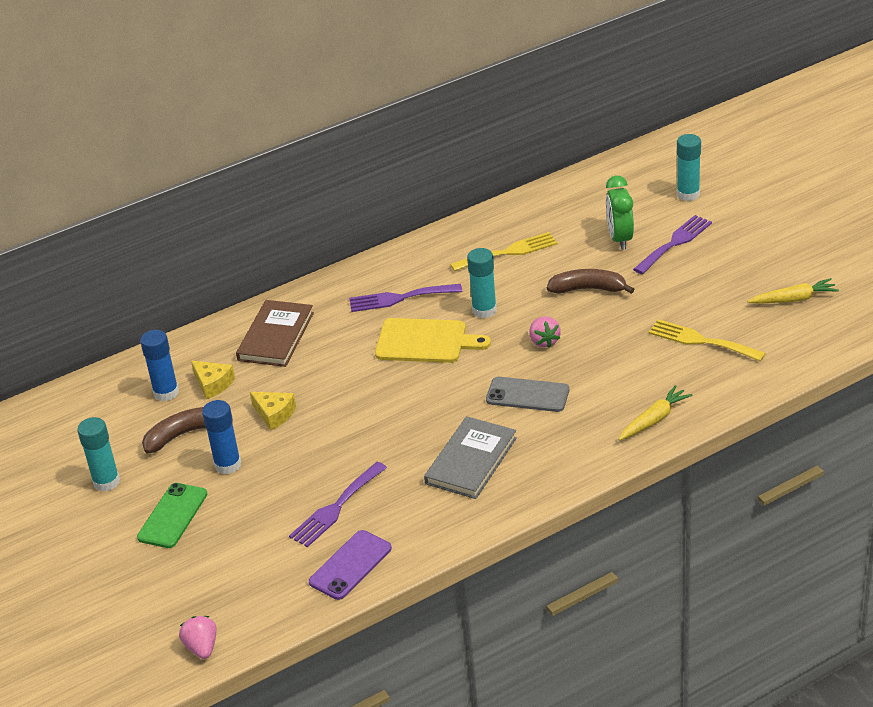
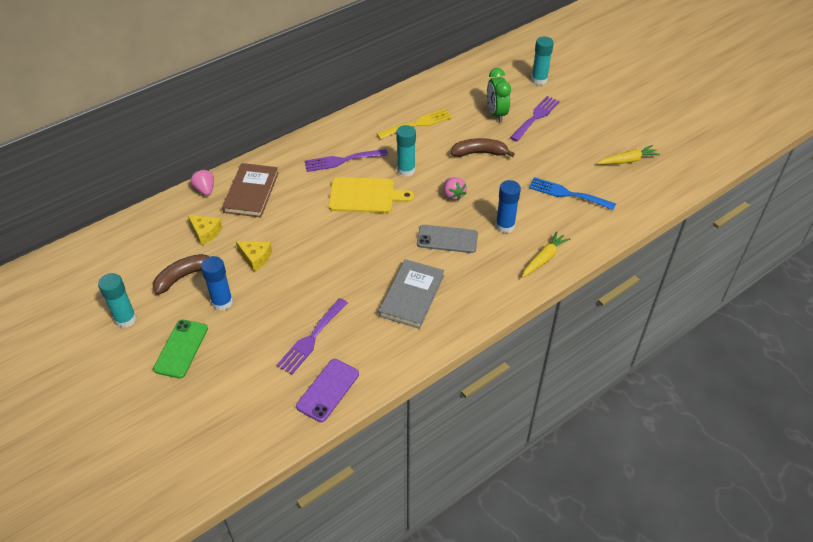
camera: 10 degrees left, 10 degrees up
blue glue stick [140,330,179,401] -> blue glue stick moved to [496,180,521,233]
pink strawberry [179,616,217,659] -> pink strawberry moved to [190,170,214,196]
yellow fork [649,319,766,361] -> blue fork [529,177,616,210]

